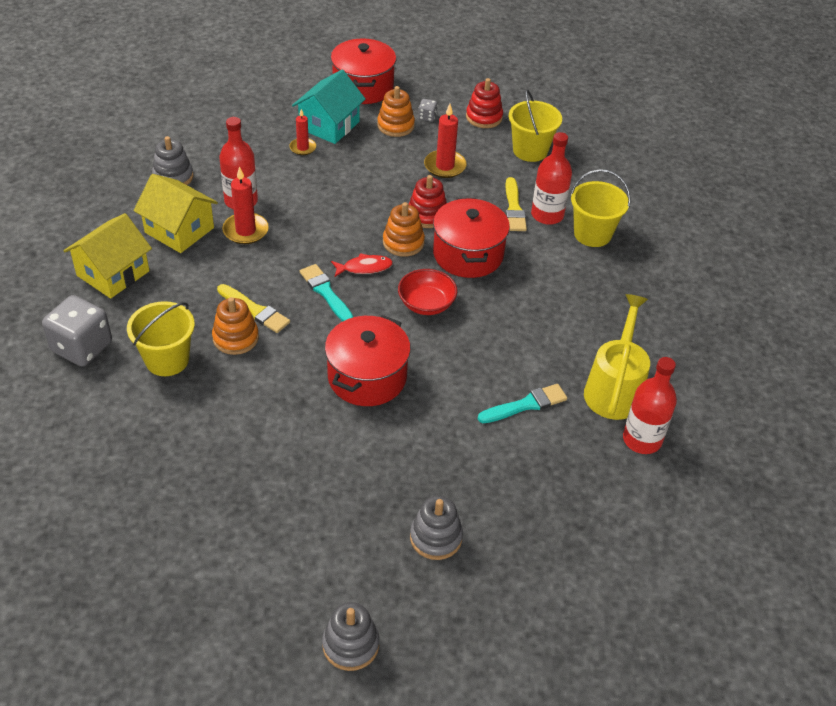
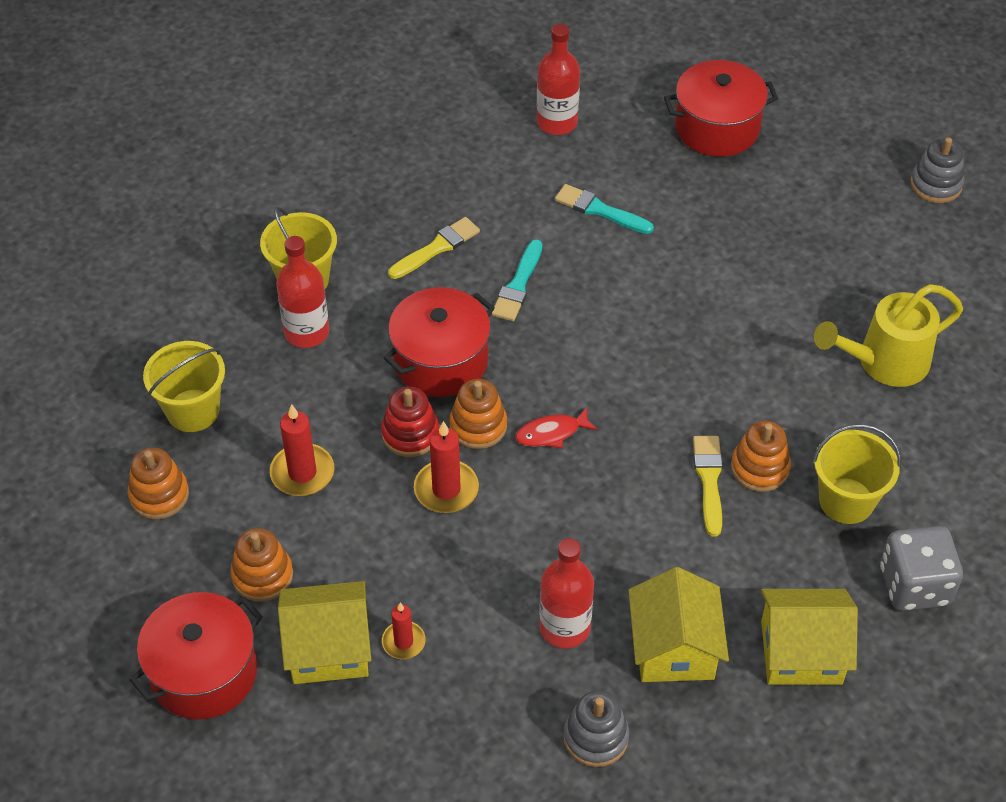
camera: 125 degrees left, 5 degrees up
red candle [222,166,269,244] -> red candle moved to [414,421,479,513]
turquoise house [292,70,366,144] -> yellow house [278,581,371,684]
turquoise brush [300,264,353,322] -> turquoise brush moved to [491,240,543,321]
red pot [325,315,411,406] -> red pot moved to [664,60,778,157]
red fish [331,253,393,277] -> red fish turned 60 degrees counterclockwise [515,407,598,448]
red bowl [398,269,457,315] -> none
grey stacking toy [410,496,463,560] -> none
grey dice [418,99,438,122] -> none
red stacking toy [466,78,503,128] -> orange stacking toy [128,448,189,519]
yellow brush [506,177,527,231] -> yellow brush moved to [388,217,480,279]
yellow watering can [584,294,650,420] -> yellow watering can moved to [814,284,963,387]

